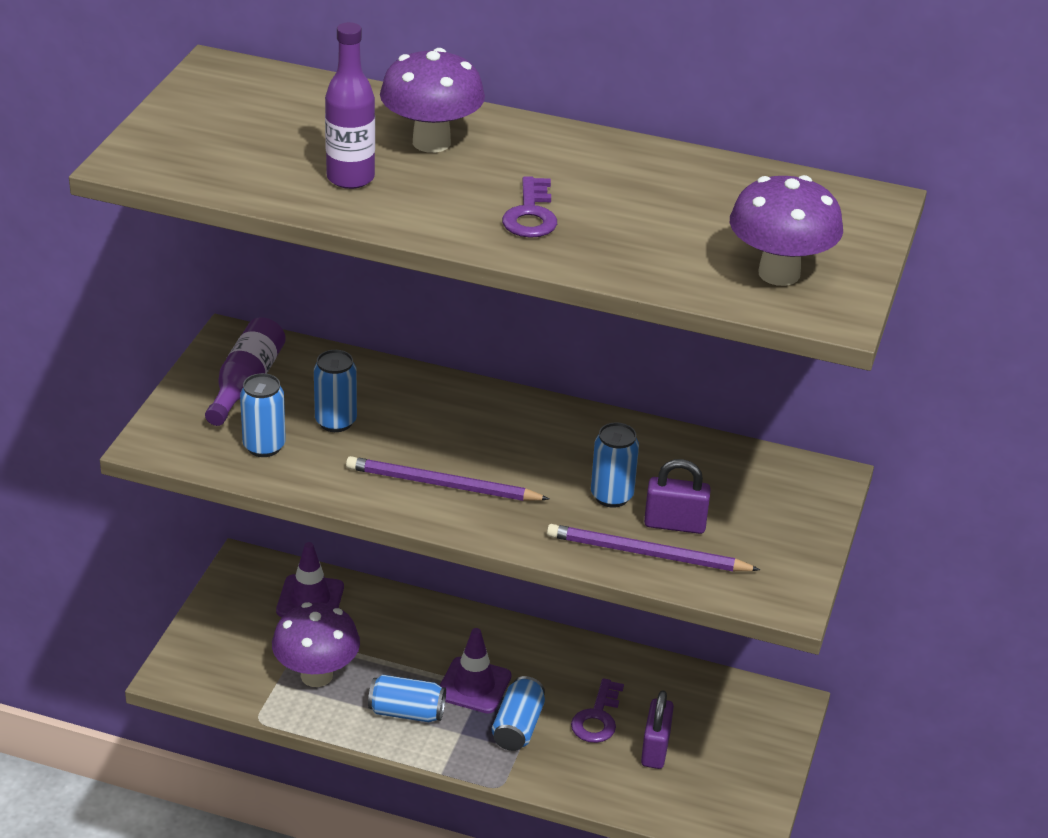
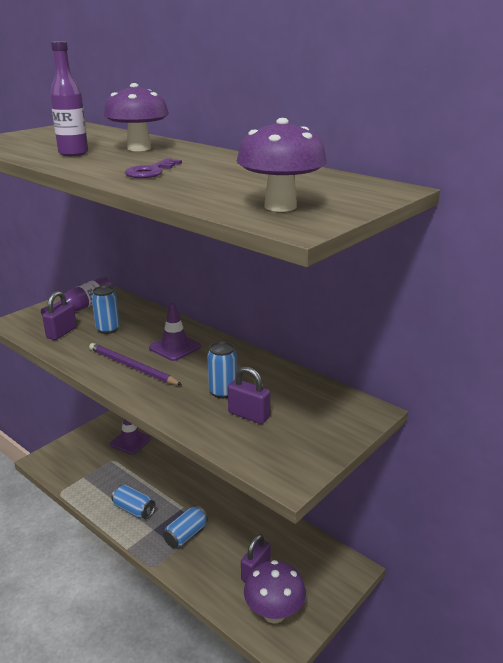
camera: 25 degrees right, 10 degrees down
blue can [240,373,286,457] -> purple padlock [42,291,77,340]
purple mushroom [272,602,360,687] -> purple mushroom moved to [244,560,306,623]
purple traffic cone [440,628,511,713] -> purple traffic cone moved to [149,302,201,361]
purple pencil [547,524,761,571] -> none
purple key [571,678,624,743] -> none

